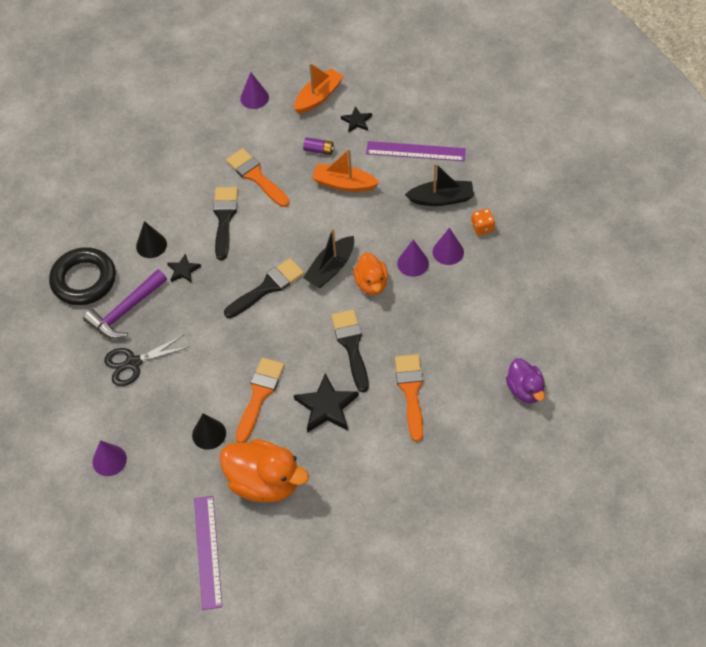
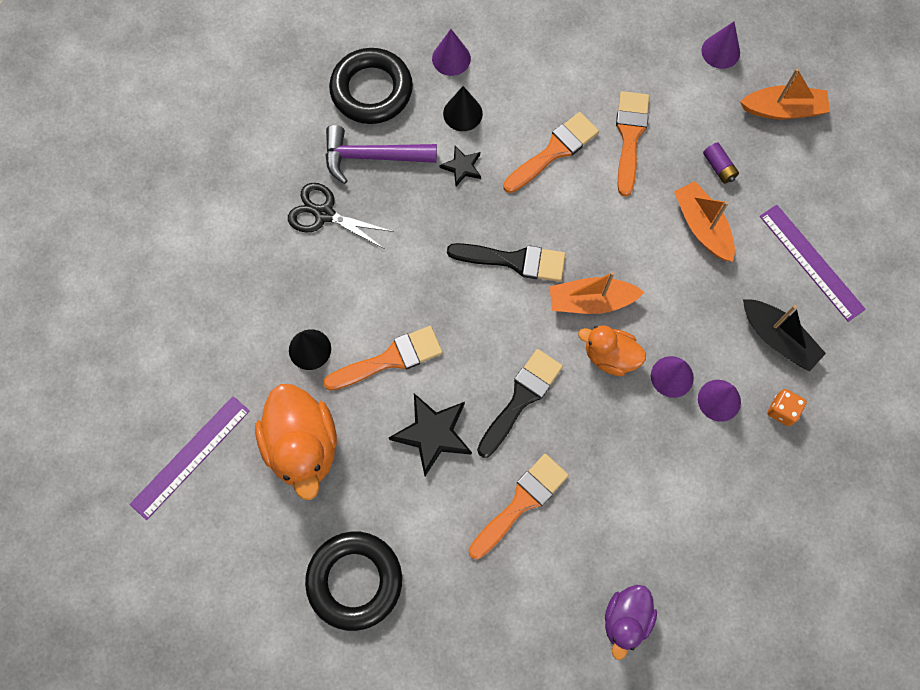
camera: 45 degrees right, 15 degrees up
purple cone [92,440,127,476] -> purple cone moved to [432,29,471,76]
black brush [213,187,238,260] -> orange brush [503,112,599,193]
black boat [303,228,354,288] -> orange boat [550,271,644,314]
black star [341,106,372,133] -> none
orange duck [353,252,388,295] -> orange duck turned 75 degrees clockwise [578,325,646,376]
none -> black ring [305,532,402,631]

